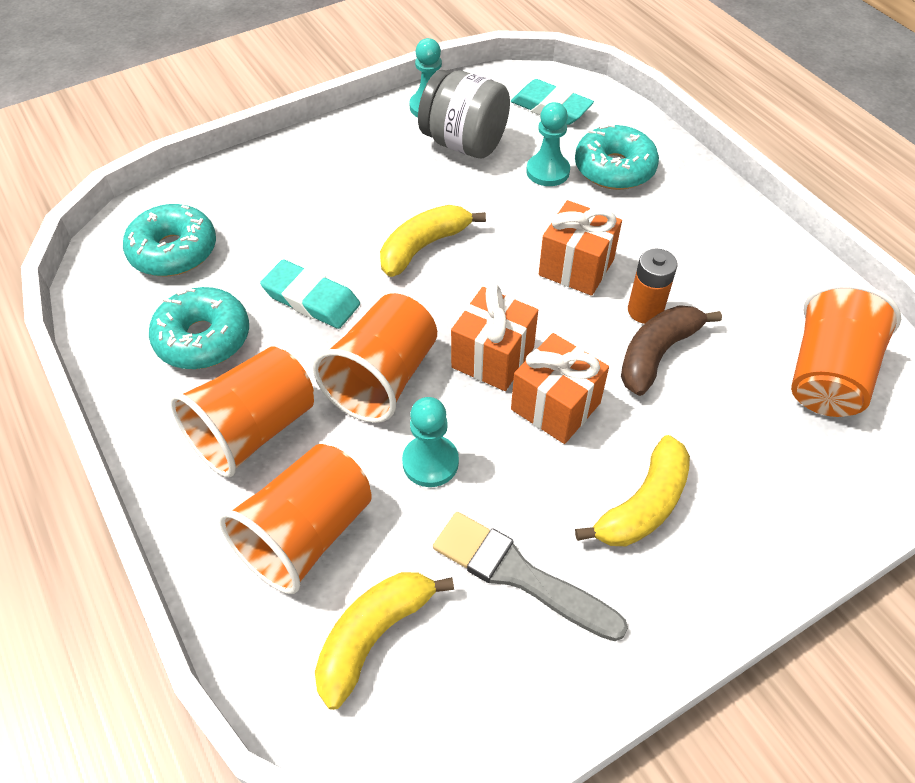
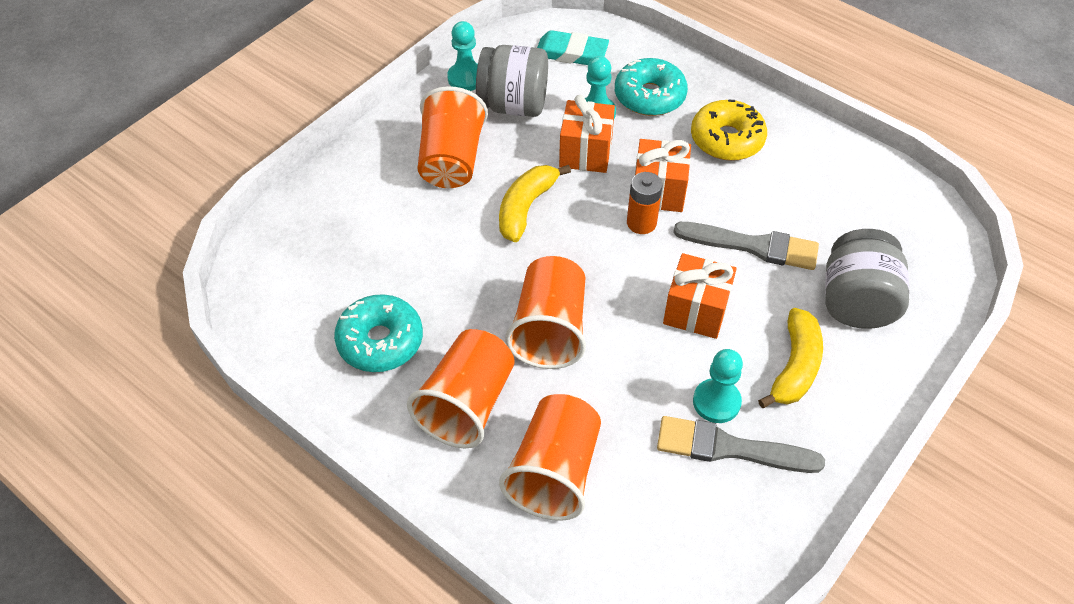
camera: 20 degrees left, 0 degrees up
turquoise donut [123,204,216,276] -> none
turquoise eraser [260,260,360,329] -> none
yellow banana [315,572,454,710] -> none
turquoise pawn [402,397,459,487] -> turquoise pawn moved to [693,349,743,423]
orange gift [451,284,538,391] -> orange gift moved to [559,95,615,173]
brown banana [621,305,722,396] -> grey brush [673,222,819,270]
orange battery [628,249,677,324] -> orange battery moved to [627,172,663,234]
orange cup [791,283,901,417] -> orange cup moved to [418,86,488,188]
none -> yellow donut [691,100,767,161]
none -> grey jar [825,229,909,329]

